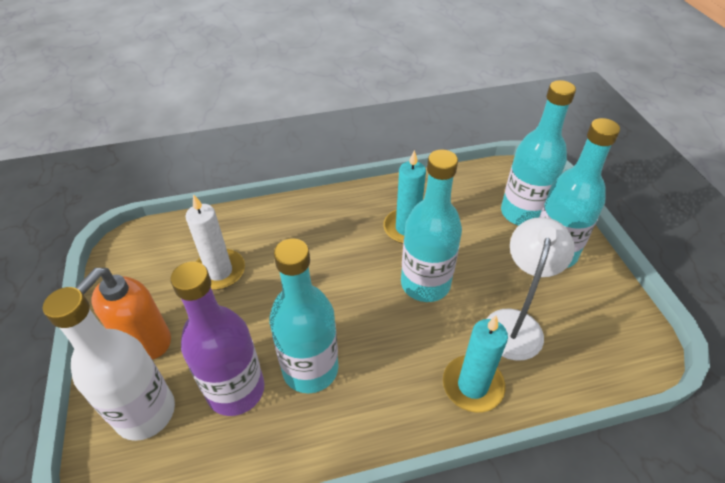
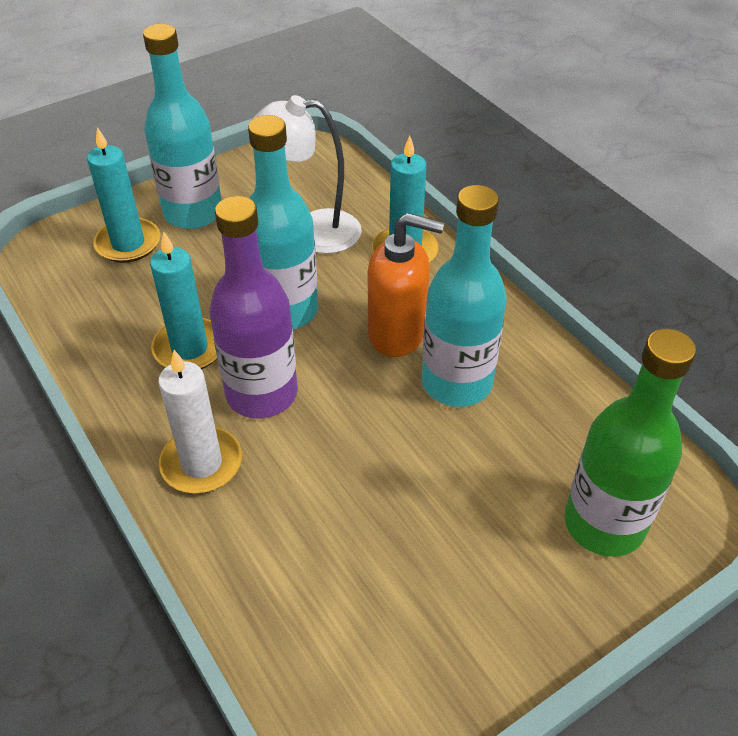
camera: 110 degrees left, 0 degrees up
white bottle [43,287,175,441] -> green bottle [564,329,696,557]
orange soap dispenser [76,268,171,360] -> orange soap dispenser moved to [368,213,445,357]
purple bottle [171,262,265,416] -> purple bottle moved to [209,196,298,419]
white candle [186,194,245,290] -> white candle moved to [158,350,242,493]
turquoise bottle [501,80,576,226] -> turquoise candle [87,127,160,263]

